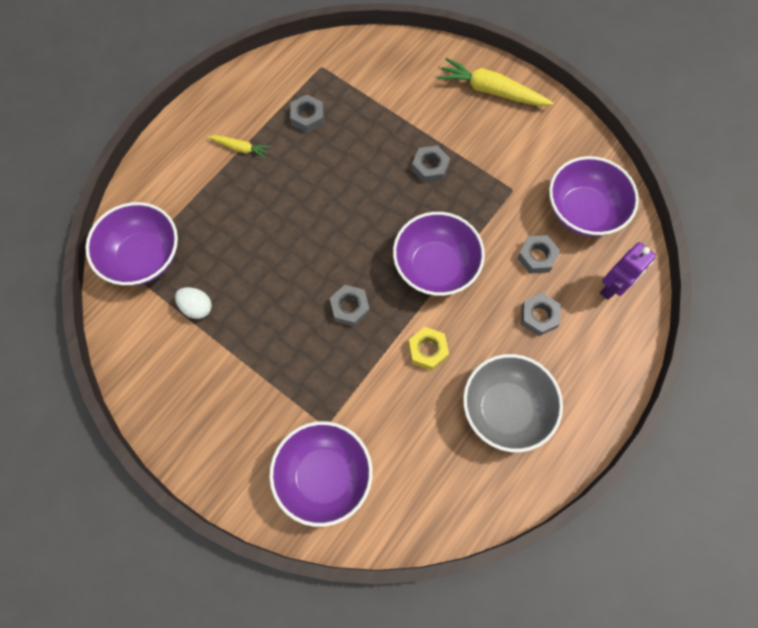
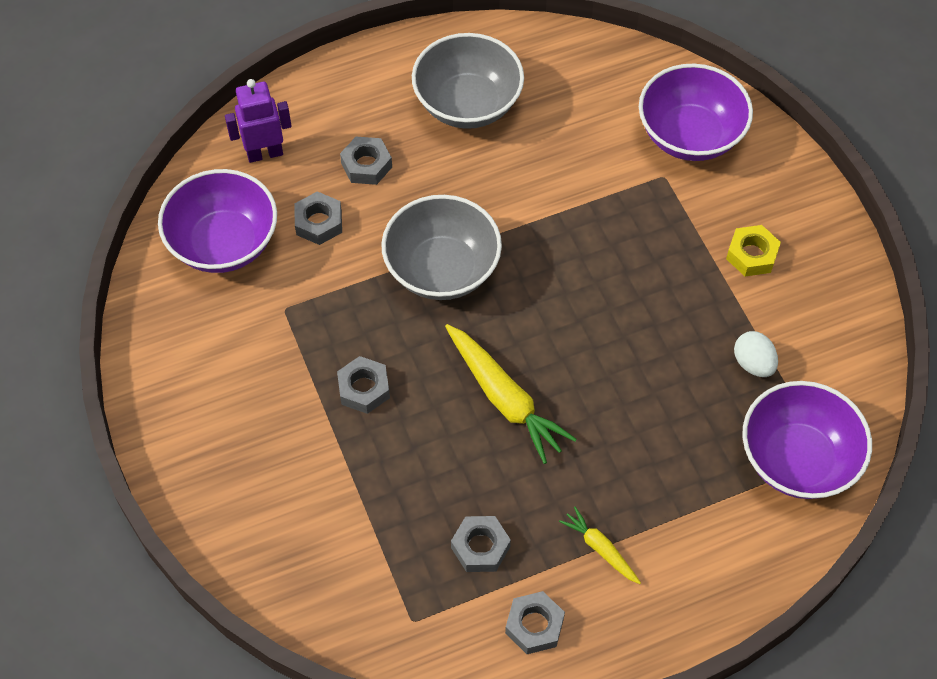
camera: 150 degrees left, 10 degrees down
grey nut [330,285,370,327] -> grey nut moved to [505,591,565,654]
purple bowl [393,212,485,296] -> grey bowl [381,195,502,300]
yellow nut [408,327,449,370] -> yellow nut moved to [726,225,781,277]
yellow carrot [437,58,554,106] -> yellow carrot moved to [445,324,577,464]

